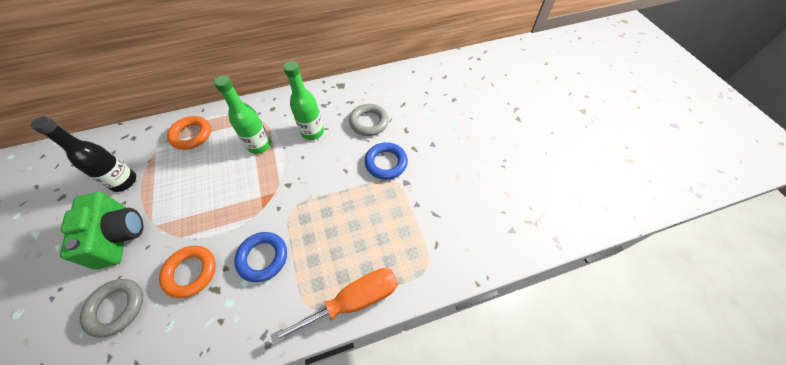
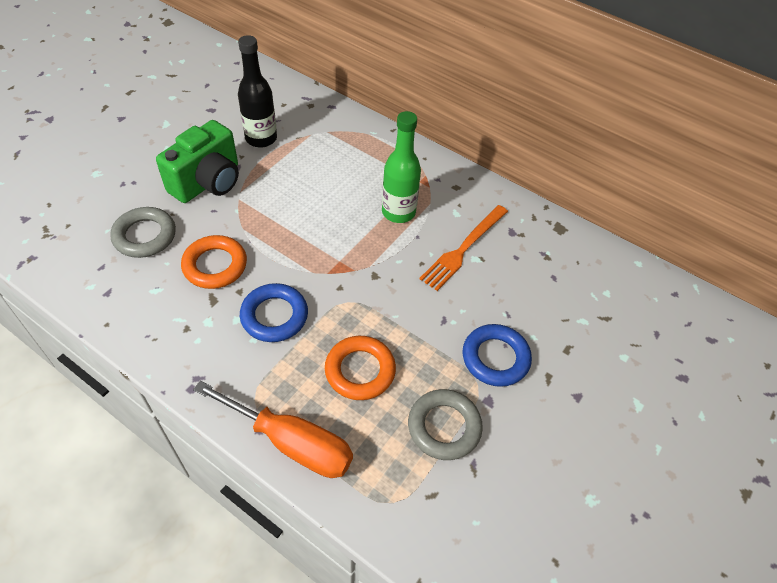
camera: 50 degrees right, 5 degrees down
orange ring [167,116,211,150] -> orange ring moved to [325,336,396,400]
green bottle [283,61,324,140] -> orange fork [420,205,508,291]
grey ring [349,104,389,136] -> grey ring moved to [408,389,483,460]

